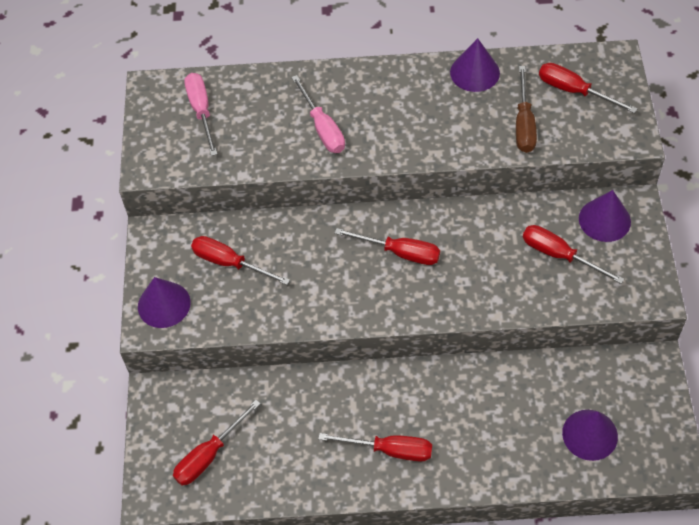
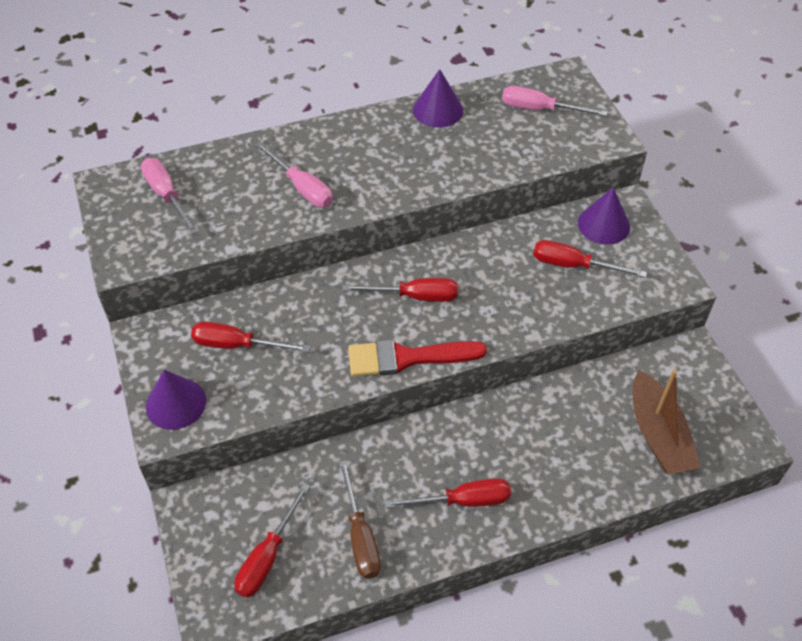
camera: 20 degrees left, 5 degrees down
brown screwdriver [516,66,537,153] -> brown screwdriver moved to [339,460,381,579]
red screwdriver [539,63,637,113] -> pink screwdriver [502,86,608,116]
purple cone [562,410,618,461] -> brown boat [633,369,701,475]
none -> red brush [348,339,487,377]

